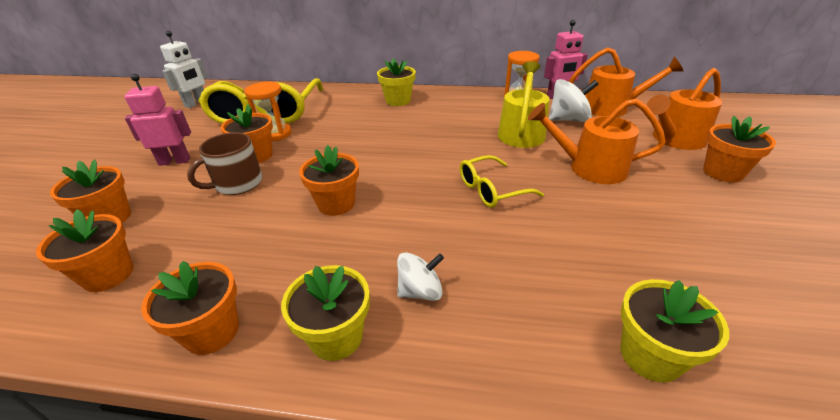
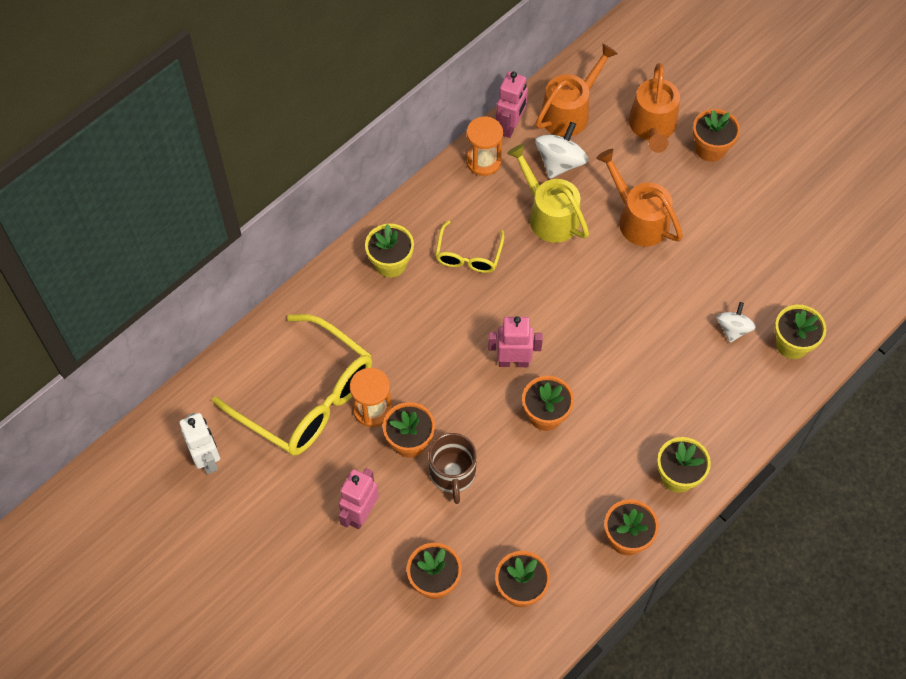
camera: 55 degrees left, 25 degrees up
white spinning top [397,252,444,301] -> white spinning top moved to [717,302,756,343]
yellow glasses [460,155,544,208] -> yellow glasses moved to [435,220,504,273]
orange watering can [528,98,666,184] -> orange watering can turned 90 degrees clockwise [596,149,683,246]
none -> pink robot [488,316,543,367]

